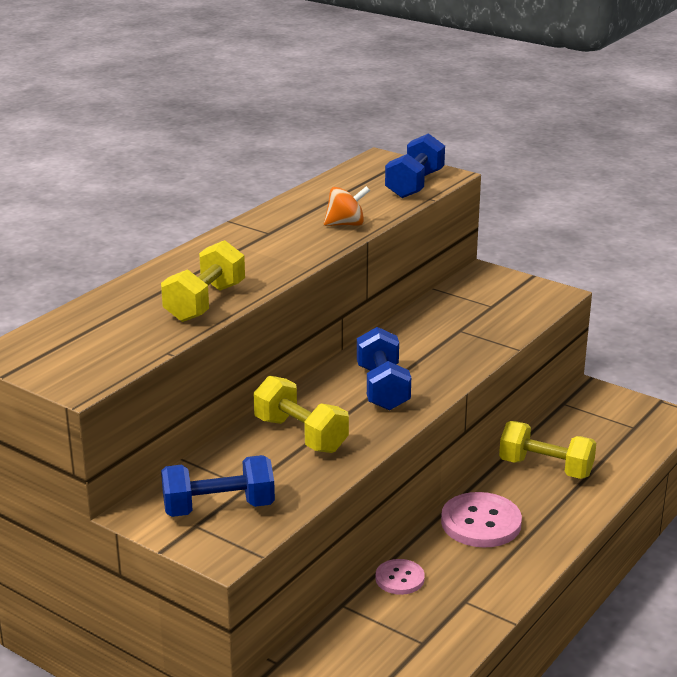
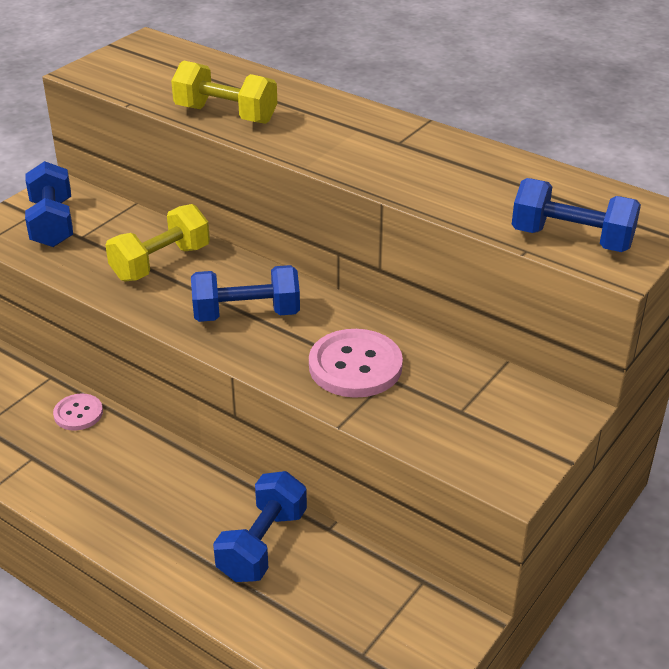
camera: 90 degrees right, 10 degrees up
orange spinning top [324,186,370,226] -> none
pink button [441,492,522,548] -> pink button moved to [309,329,403,398]
yellow dumbbell [499,421,596,479] -> blue dumbbell [213,471,307,582]

